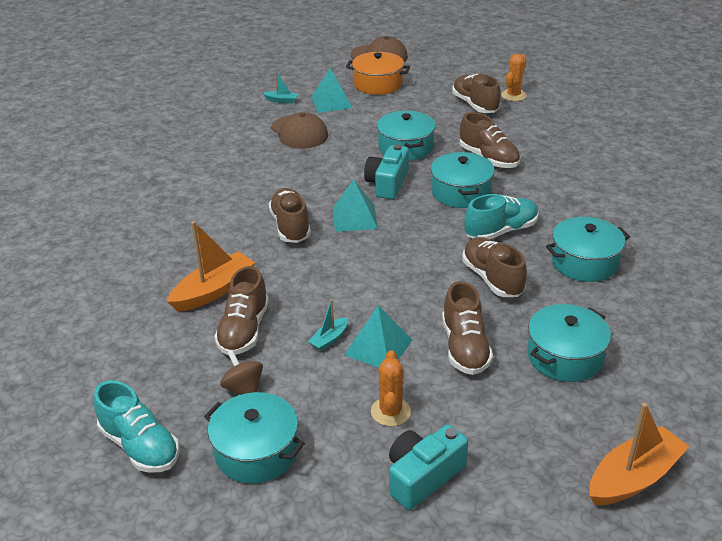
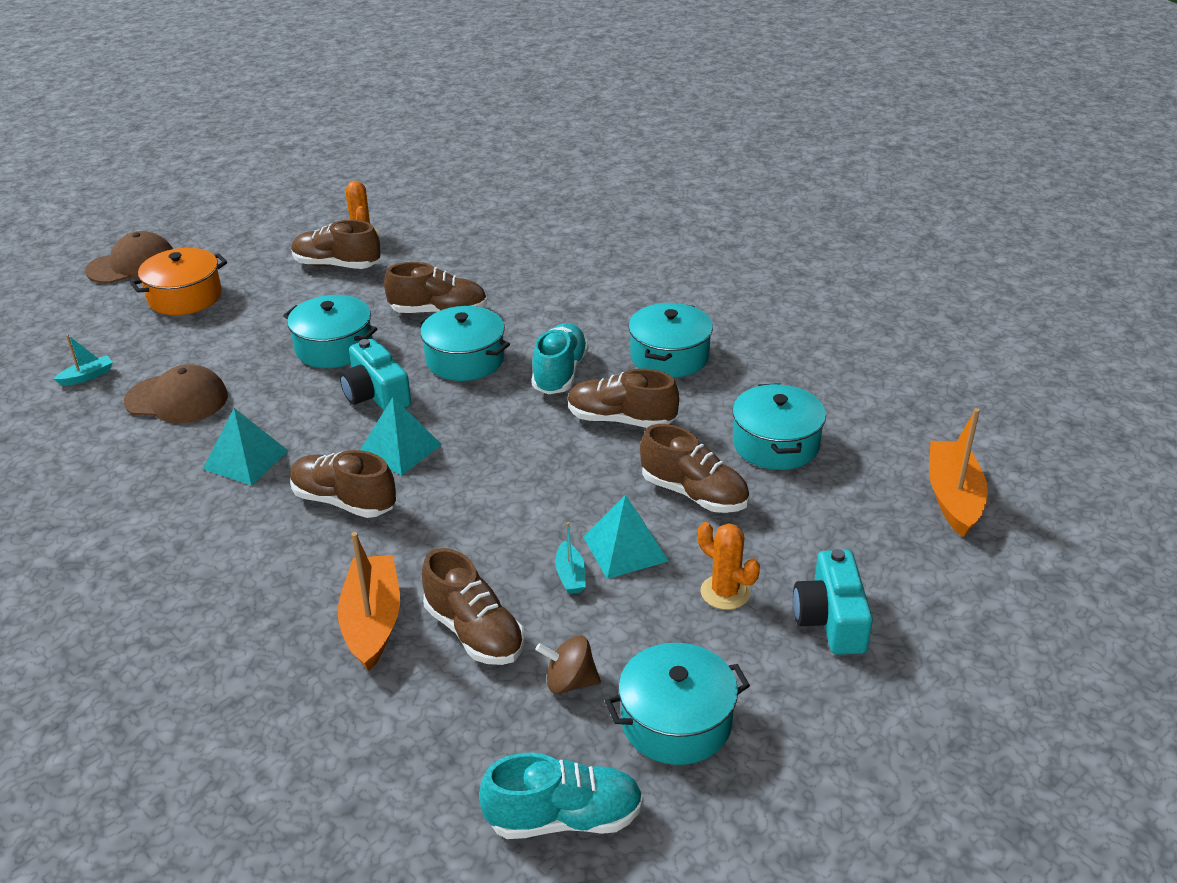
camera: 50 degrees left, 0 degrees up
turquoise pyramid [311,68,353,113] -> turquoise pyramid moved to [203,408,288,486]

